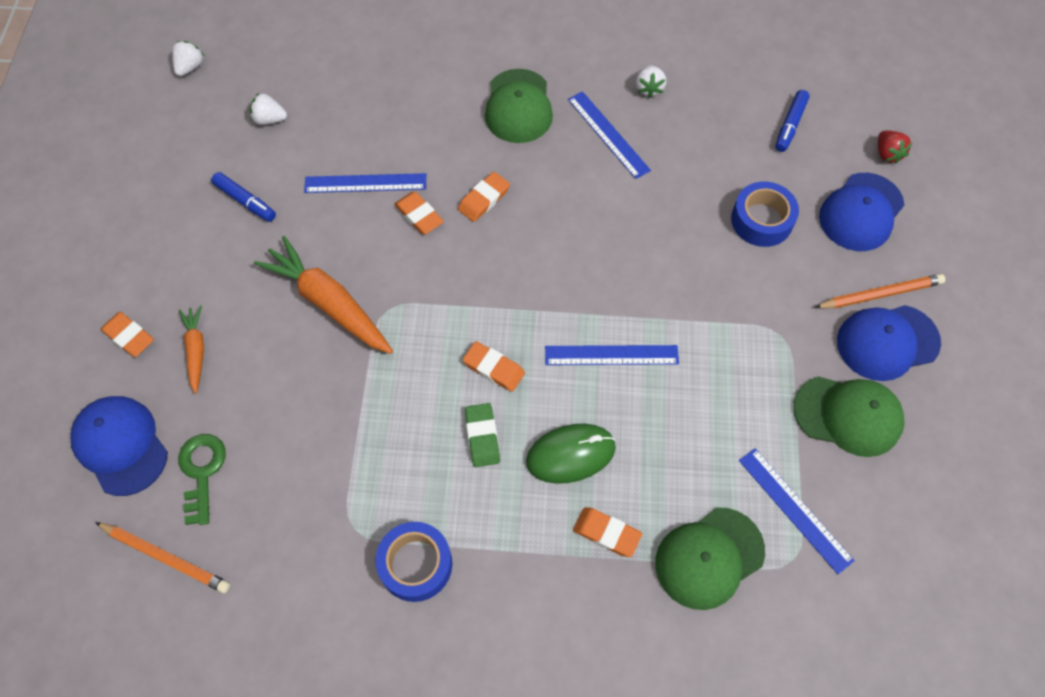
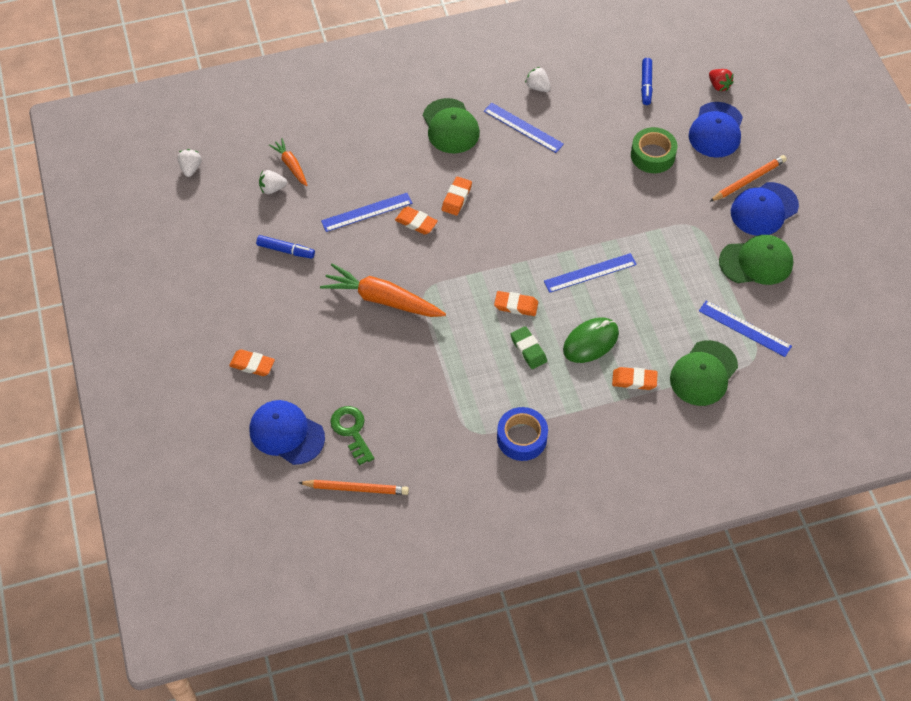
camera: 20 degrees left, 5 degrees down
orange carrot [179,305,204,394] -> orange carrot moved to [269,138,308,186]
white strawberry [636,65,666,98] -> white strawberry turned 150 degrees clockwise [525,67,551,92]
blue tape [731,182,799,247] -> green tape [631,127,677,173]

